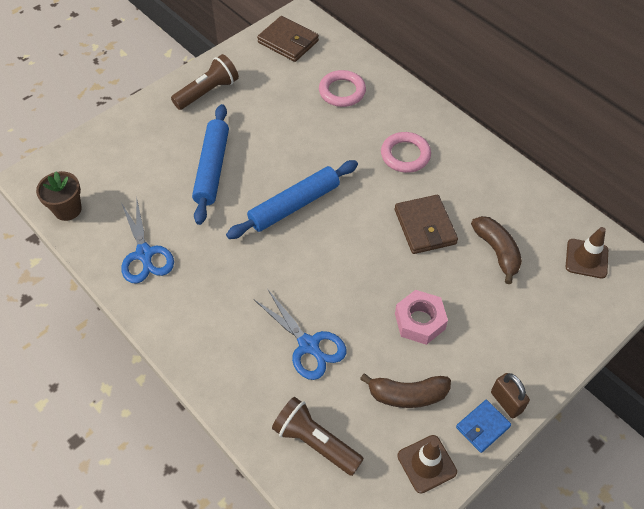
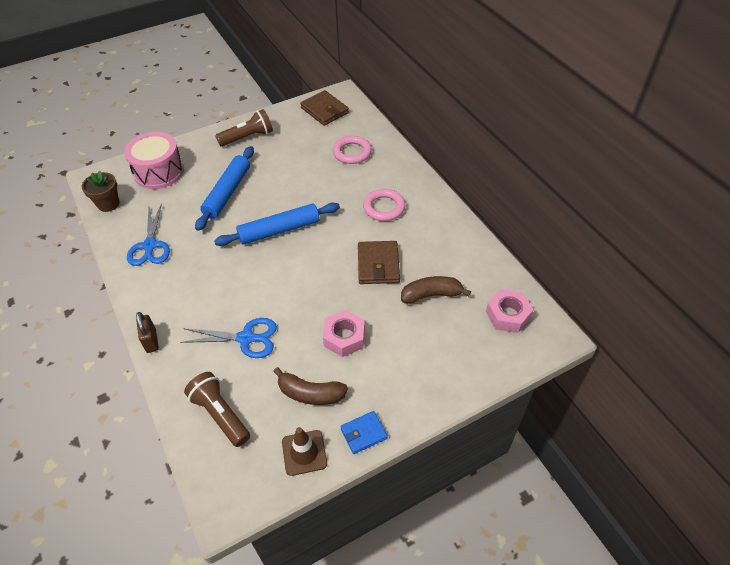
camera: 15 degrees right, 5 degrees down
blue scissors [254,290,346,380] -> blue scissors turned 60 degrees counterclockwise [180,318,277,358]
brown banana [471,216,522,284] -> brown banana turned 90 degrees counterclockwise [401,276,471,304]
brown padlock [491,373,530,418] -> brown padlock moved to [136,312,159,353]
brown traffic cone [566,227,608,279] -> pink nut [486,289,534,333]
none -> pink drum [124,132,184,189]

